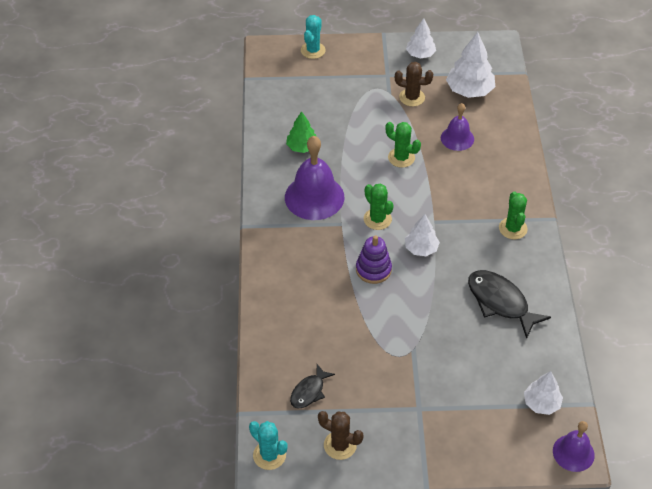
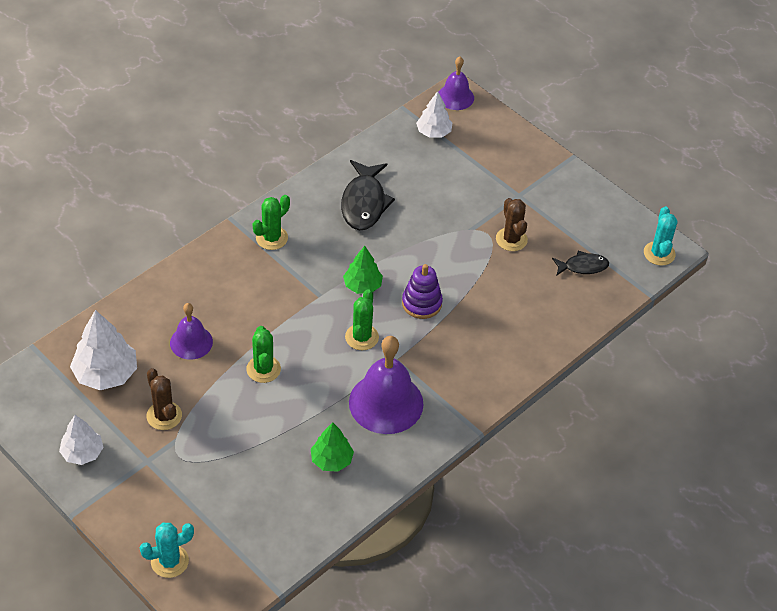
camera: 135 degrees left, 0 degrees up
brown cactus [318,411,364,460] -> brown cactus moved to [496,198,528,251]
white tree [405,214,440,256] -> green tree [343,246,383,294]

